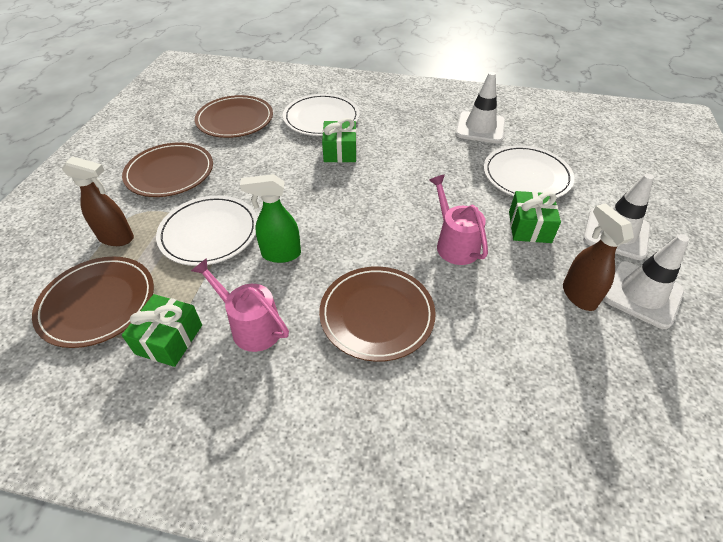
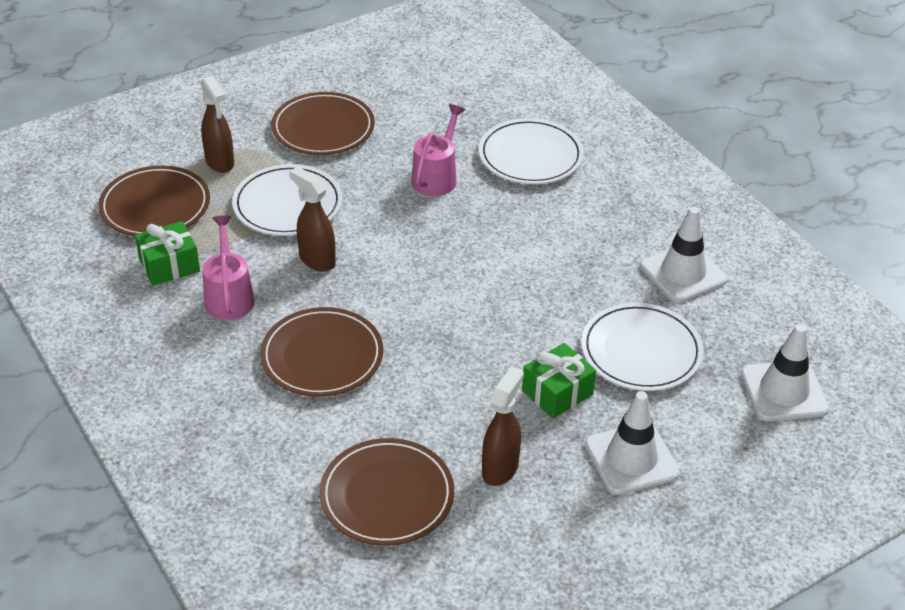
camera: 45 degrees right, 5 degrees down
brown plate [195,95,273,138] -> brown plate moved to [319,438,454,546]
green spray bottle [240,174,301,263] -> brown spray bottle [289,167,336,272]
green gift [322,118,357,163] -> none
pink watering can [429,174,488,265] -> pink watering can moved to [411,104,465,196]
white traffic cone [603,234,689,329] -> white traffic cone moved to [741,324,829,422]

